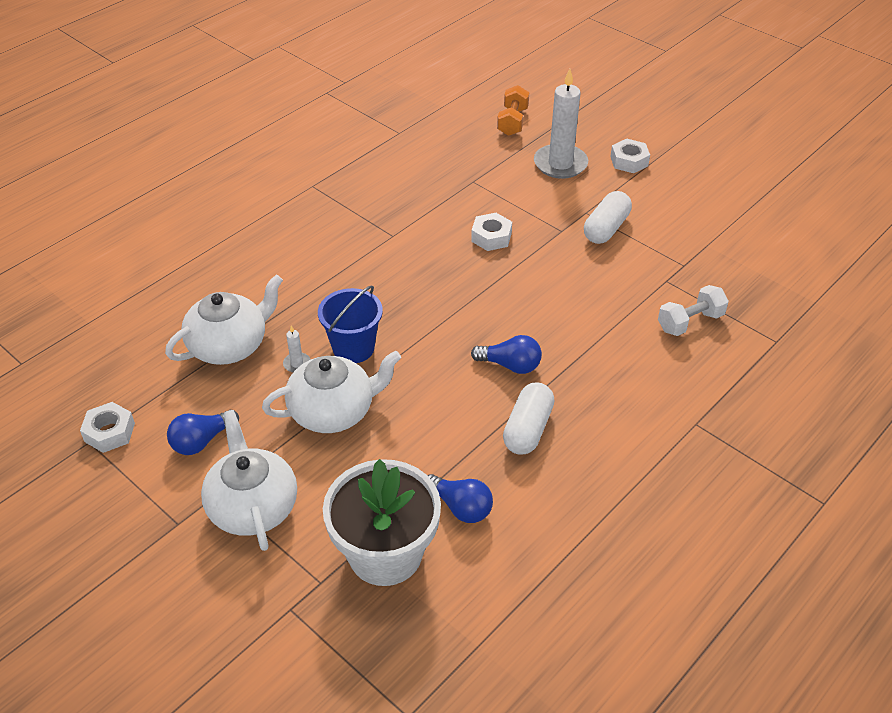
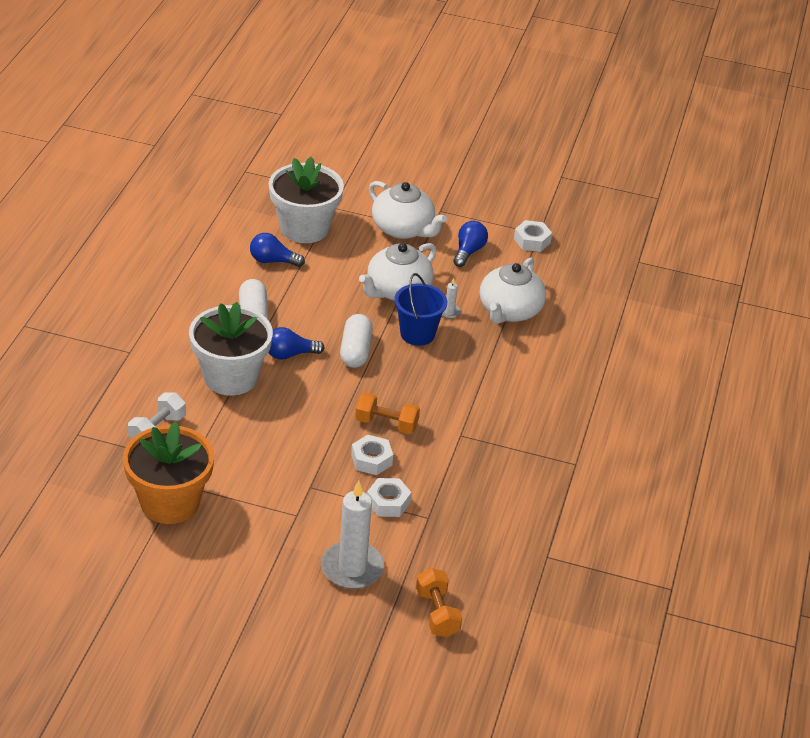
camera: 150 degrees right, 5 degrees down
white capsule [584,191,632,244] -> white capsule moved to [340,314,373,368]
white nut [610,139,650,173] -> white nut moved to [367,478,411,517]
none -> orange flower pot [123,422,214,524]
none -> white flower pot [189,302,273,395]
none -> orange dumbbell [355,392,420,434]

